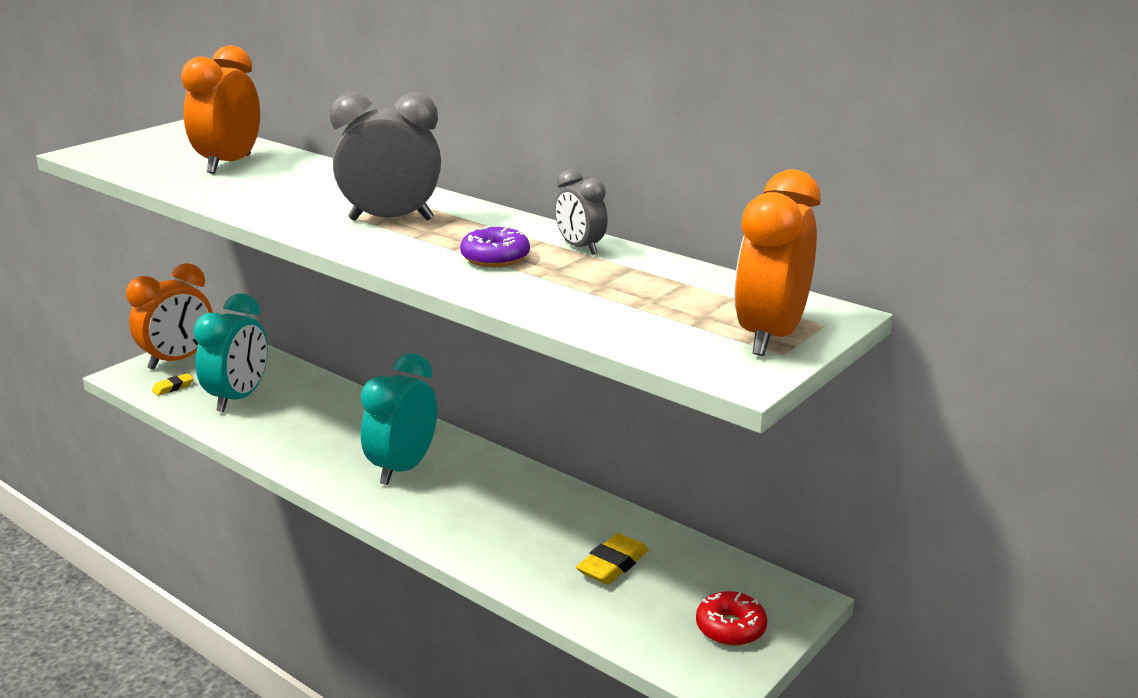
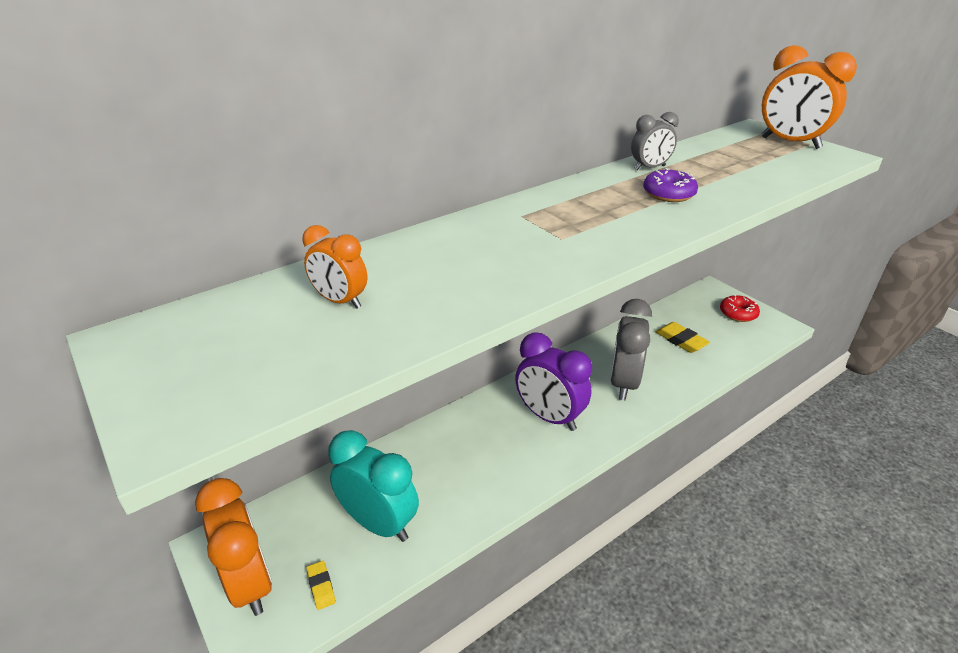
camera: 75 degrees left, 10 degrees up
orange clock [181,45,260,174] -> orange clock [302,225,367,308], size x0.56
grey clock [330,92,441,221] -> grey clock moved to [610,299,652,400]
turquoise clock [360,353,437,485] -> purple clock [515,332,592,431]

